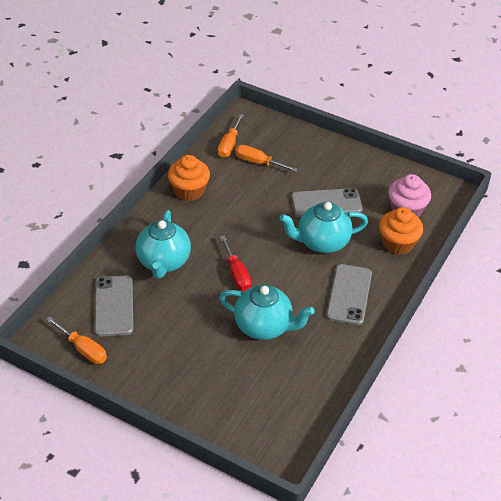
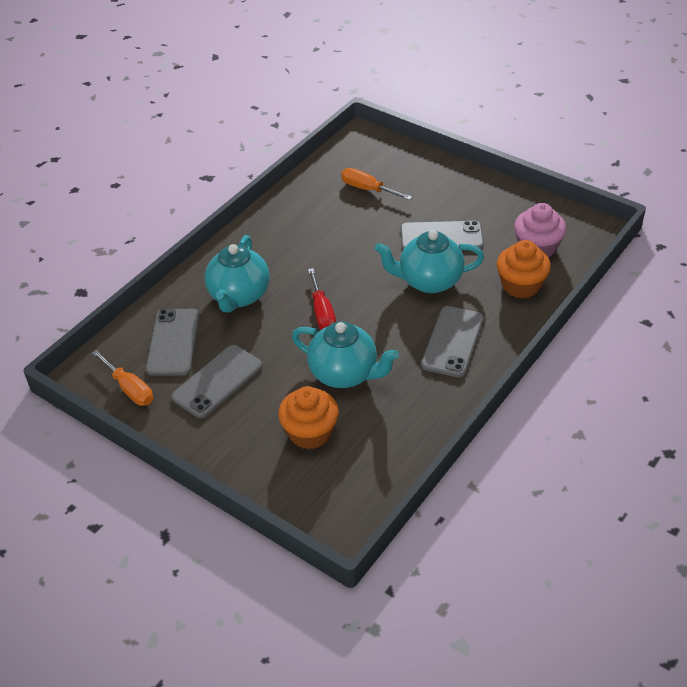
camera: 10 degrees right, 0 degrees up
orange cupcake [168,155,210,201] -> orange cupcake moved to [278,386,339,449]
orange screwdriver [218,114,244,158] -> none
none -> grey phone [171,345,263,418]

